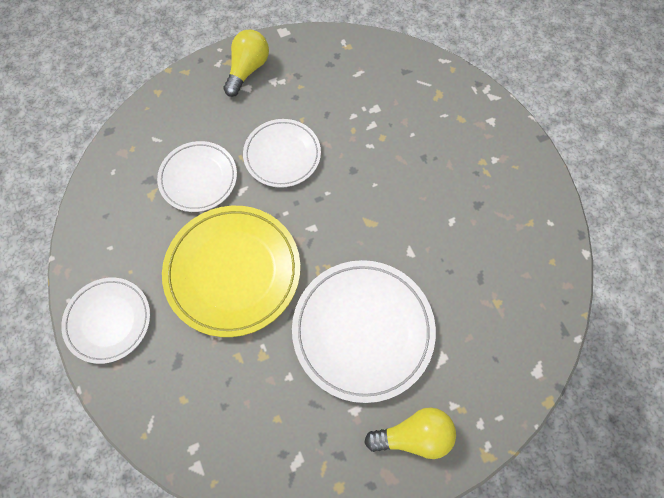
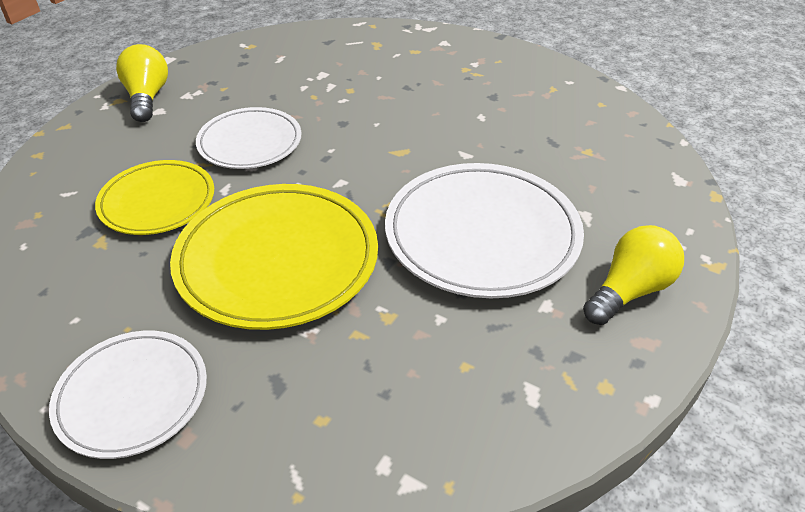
camera: 35 degrees left, 25 degrees down
white plate [157,141,237,212] -> yellow plate [95,160,214,235]

